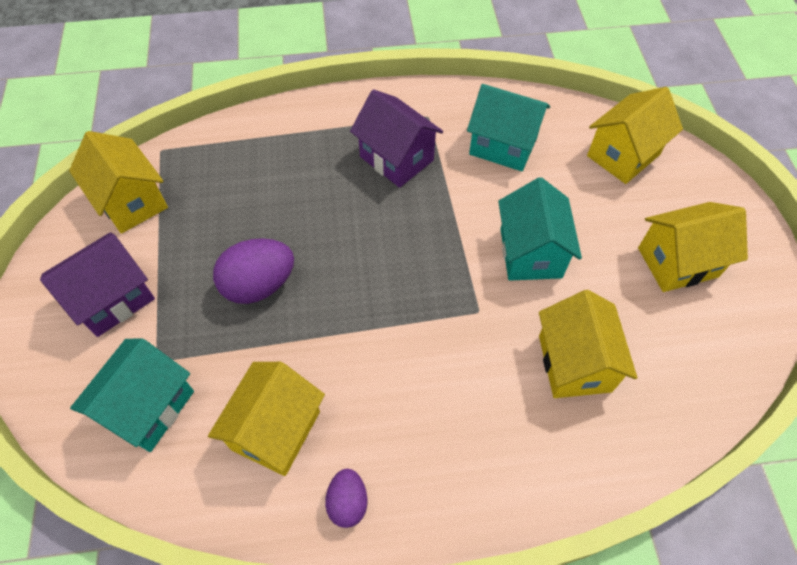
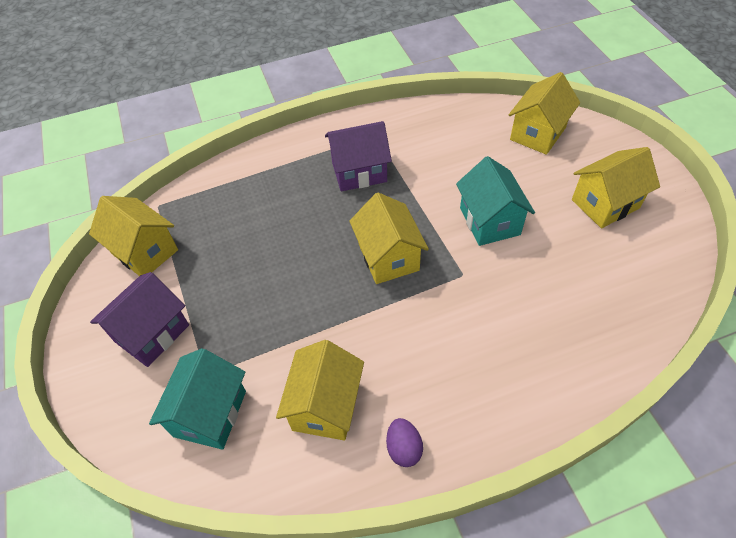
camera: 10 degrees left, 5 degrees down
purple egg [213,238,294,304] -> none
purple house [350,89,443,188] -> purple house turned 45 degrees counterclockwise [325,121,392,191]
turquoise house [467,84,550,171] -> none
yellow house [539,290,637,398] -> yellow house moved to [349,192,429,284]

